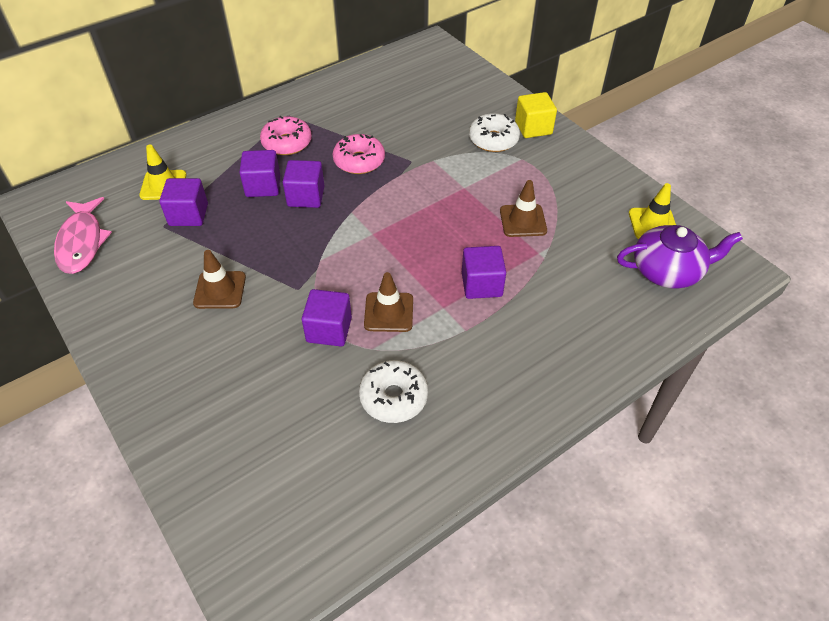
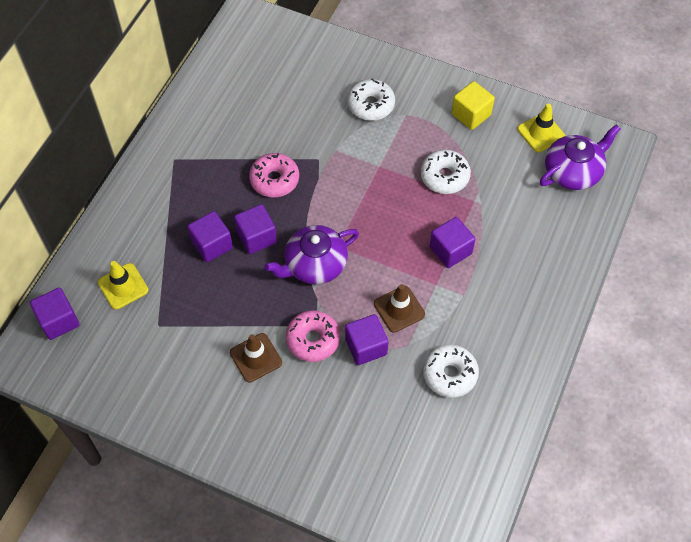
camera: 30 degrees left, 10 degrees up
pink fish [54,197,112,274] -> none
purple cube [159,178,208,226] -> purple cube moved to [30,288,80,340]
pink donut [260,116,312,155] -> pink donut moved to [286,310,340,362]
brown traffic cone [500,180,547,237] -> white donut [421,150,471,194]
yellow cube [515,92,557,138] -> yellow cube moved to [451,81,495,130]
none -> purple teapot [264,225,359,284]

